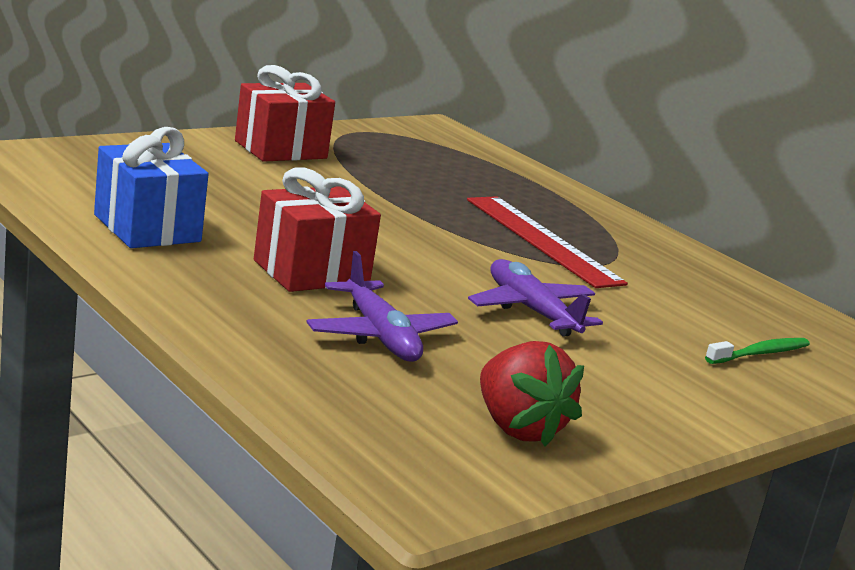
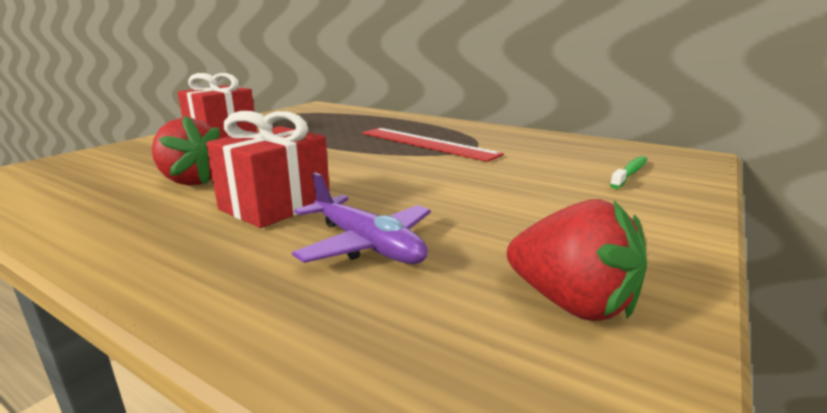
camera: 15 degrees left, 0 degrees up
blue gift [94,127,209,248] -> none
purple plane [468,259,603,337] -> none
none -> red strawberry [152,116,220,186]

